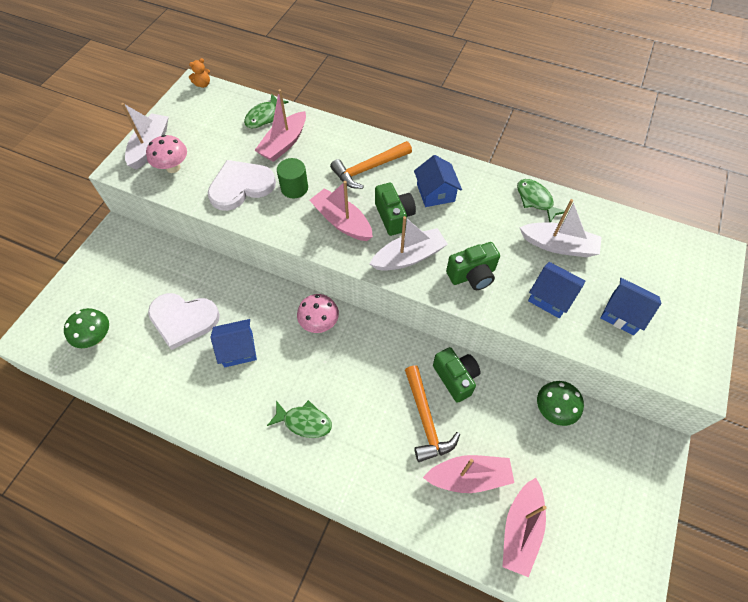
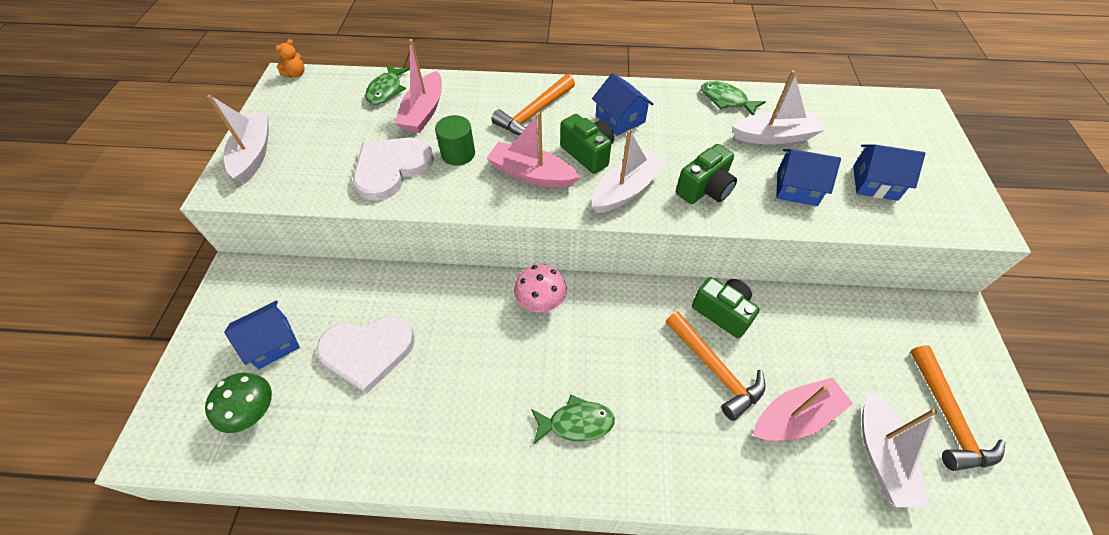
camera: 20 degrees left, 5 degrees down
pink mushroom [146,135,187,173] -> none
blue house [211,319,257,367] -> blue house moved to [224,301,300,369]
pink boat [502,478,547,577] -> white boat [862,389,937,507]
green mushroom [537,381,584,426] -> none
none -> orange hammer [911,345,1005,471]

